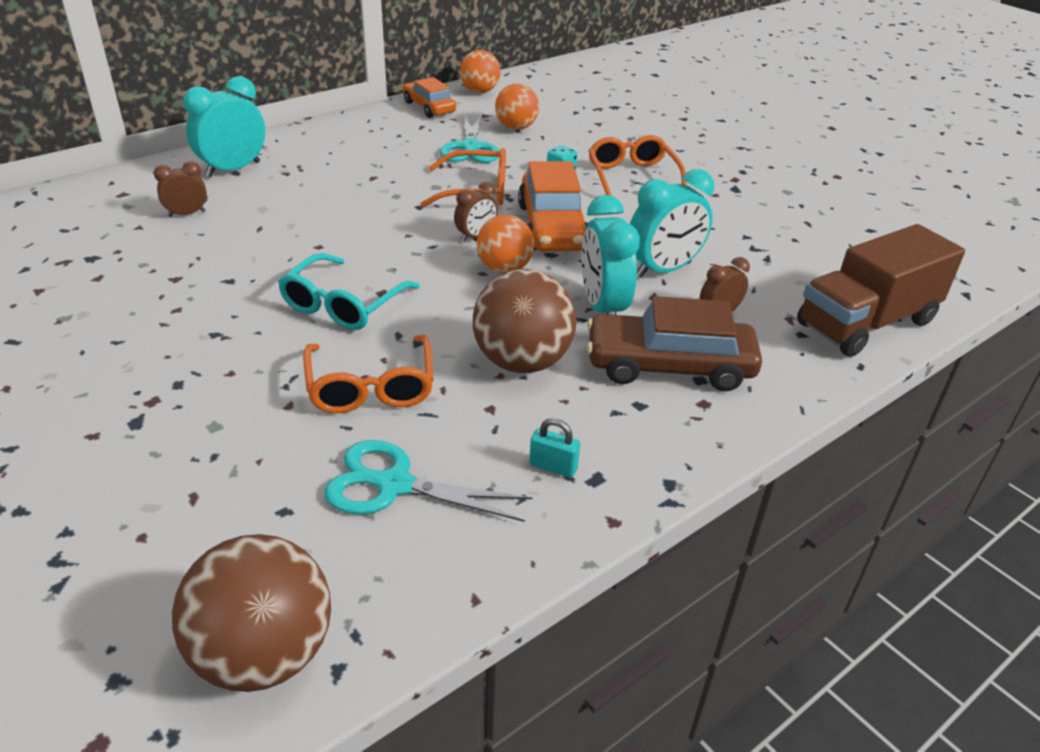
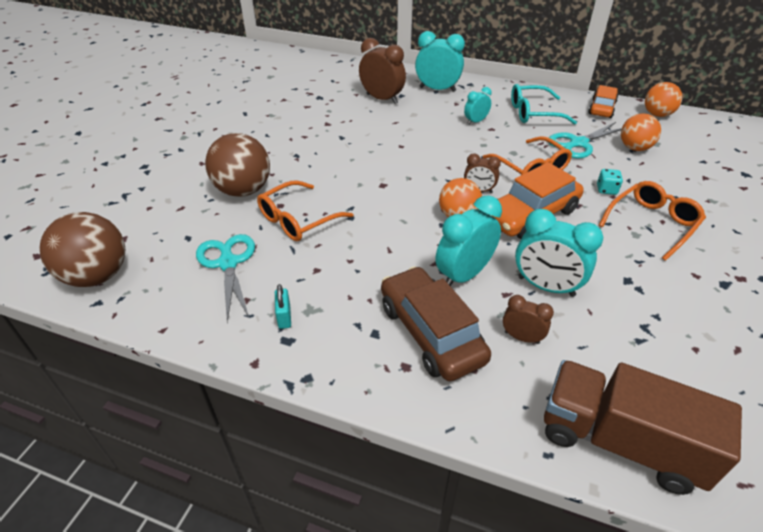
camera: 60 degrees right, 5 degrees up
brown clock [154,161,207,217] -> brown clock [359,38,406,104], size x1.78
turquoise glasses [278,253,420,330] -> turquoise glasses moved to [511,84,577,125]
brown ball [473,269,576,373] -> brown ball moved to [205,133,270,197]
none -> turquoise clock [464,87,492,125]

